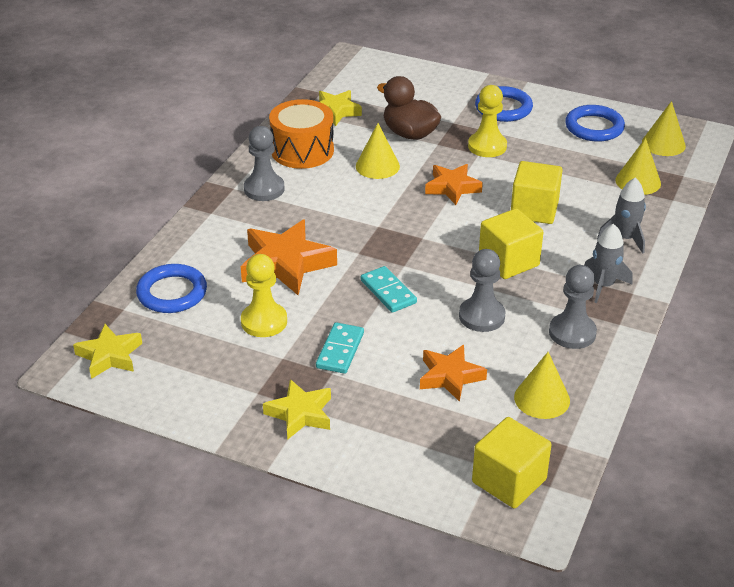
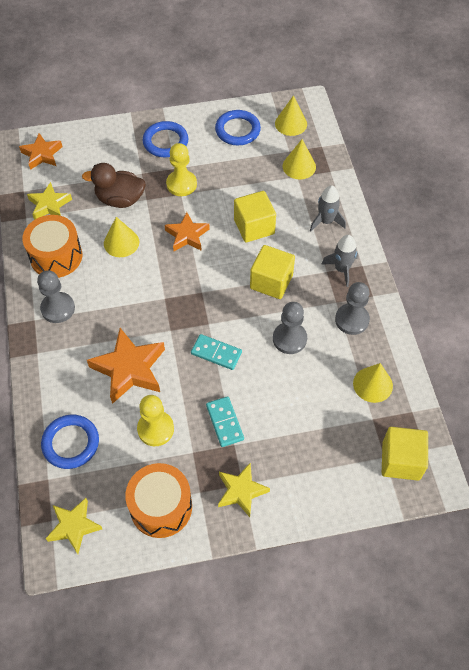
camera: 35 degrees left, 20 degrees up
orange star [420,345,487,402] -> orange star moved to [19,133,63,170]
none -> orange drum [125,463,192,538]

